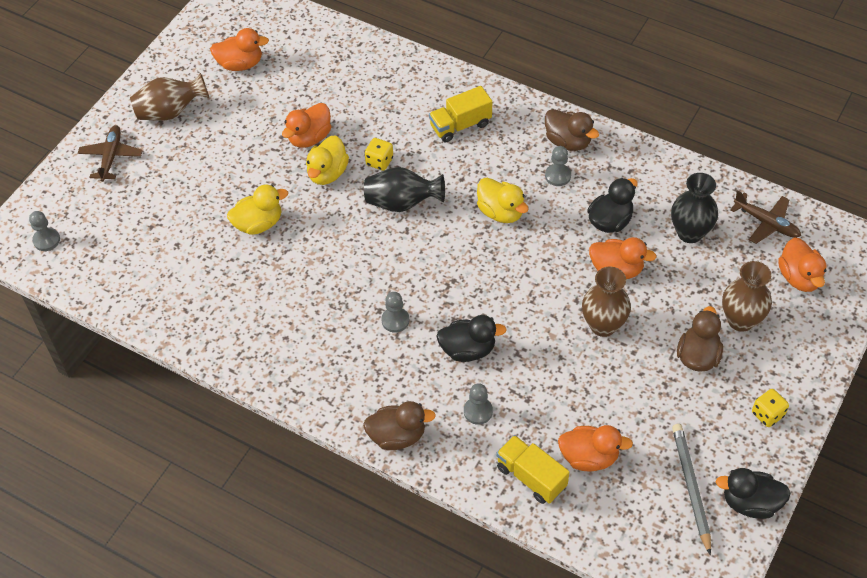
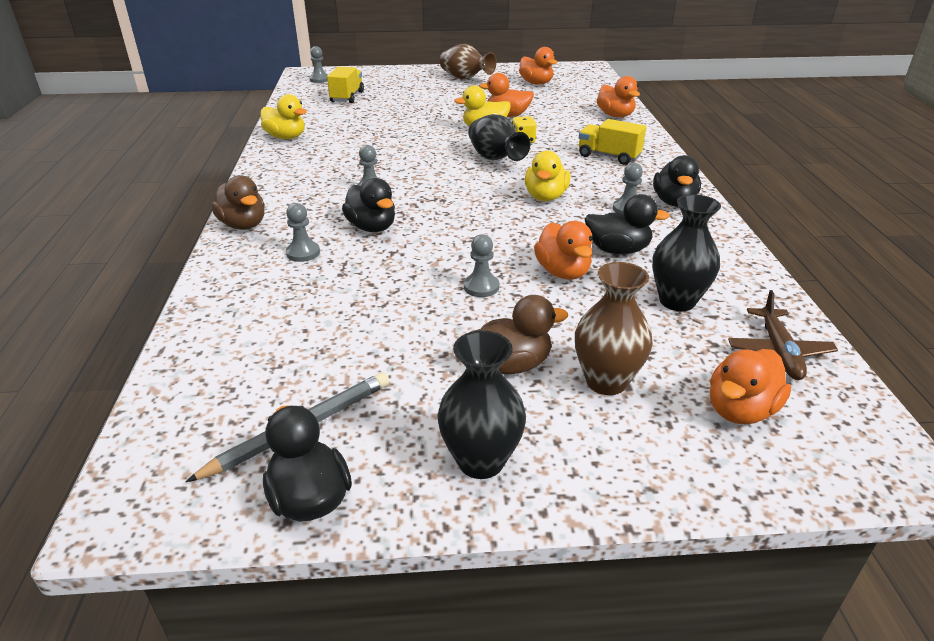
camera: 55 degrees right, 20 degrees down
brown plane [78,125,143,182] -> none
yellow duck [227,185,288,235] -> yellow duck moved to [261,94,307,139]
yellow truck [496,435,569,504] -> yellow truck moved to [327,67,364,103]
brown duck [545,109,599,151] -> black duck [653,155,701,207]
orange duck [558,425,633,471] -> orange duck moved to [597,76,640,118]
brown vase [582,267,631,337] -> grey pawn [464,234,499,297]
yellow dice [752,389,789,427] -> black vase [437,331,526,479]

